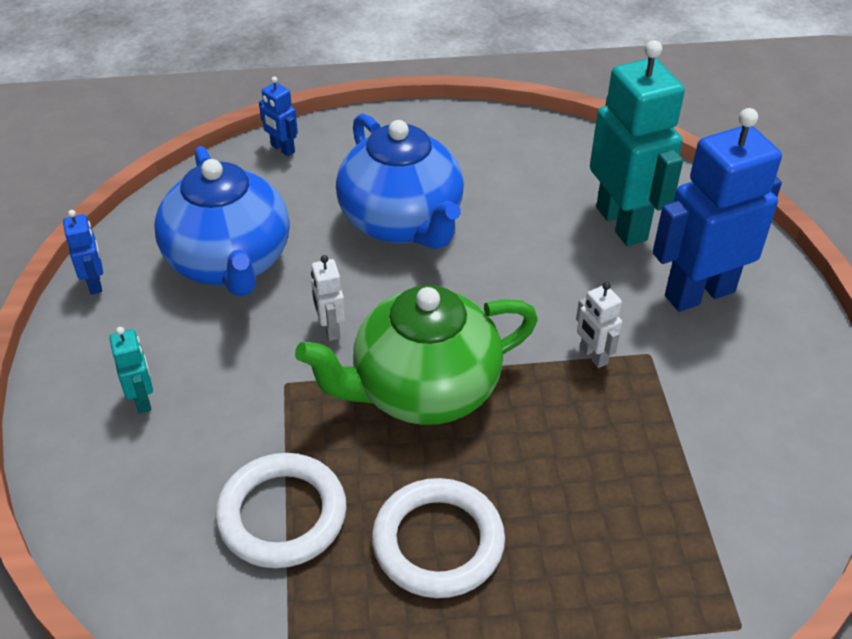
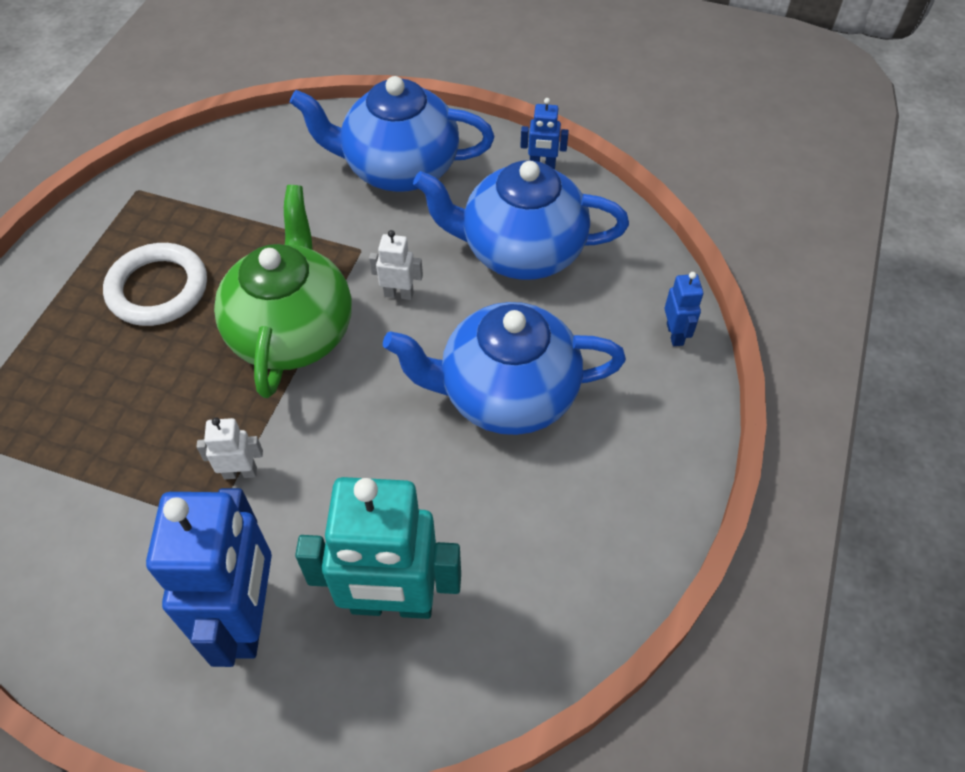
camera: 115 degrees right, 10 degrees up
turquoise robot [109,327,153,414] -> blue teapot [290,76,494,192]
white ring [216,453,347,568] -> none
blue robot [259,76,298,156] -> blue robot turned 105 degrees clockwise [665,272,703,346]

